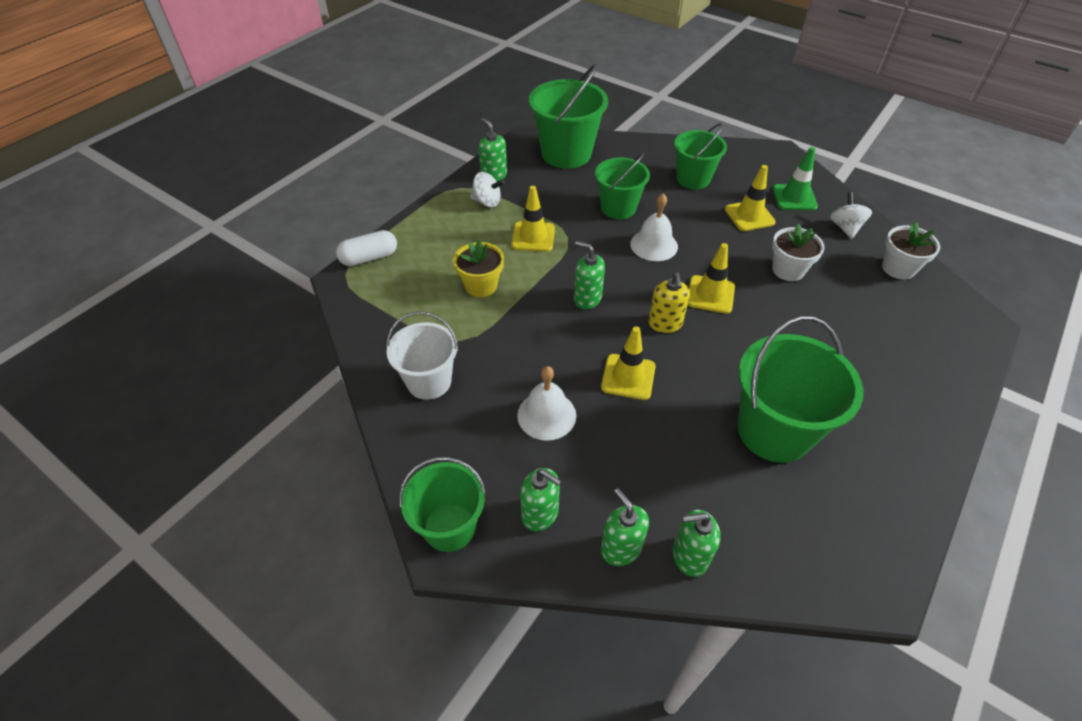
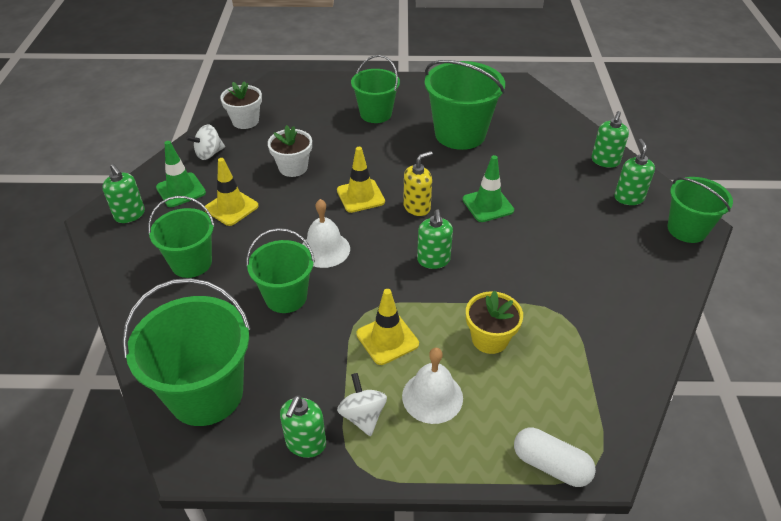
camera: 125 degrees left, 5 degrees down
white bucket [386,311,458,400] -> none
white bell [517,366,576,441] -> white bell moved to [402,348,463,424]
yellow traffic cone [601,327,656,400] -> green traffic cone [463,155,514,222]
green soap dispenser [672,510,721,577] -> green soap dispenser moved to [102,164,145,223]
none -> green bucket [351,55,400,123]

